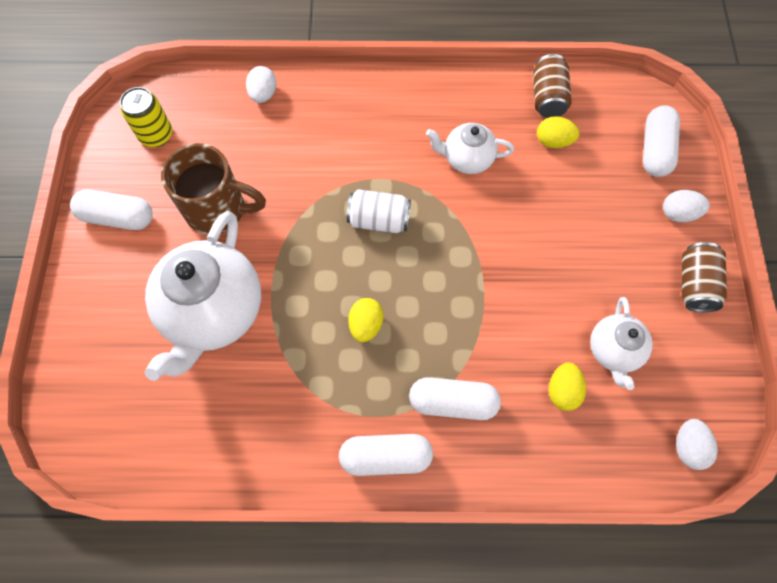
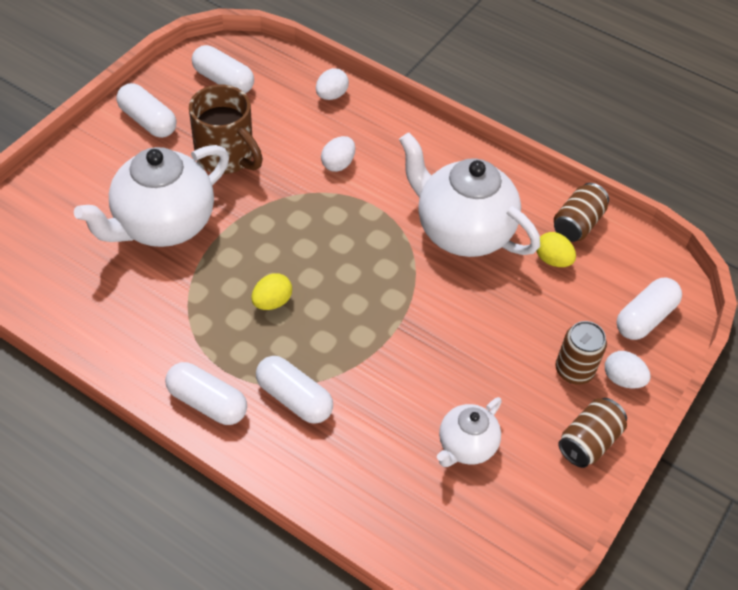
camera: 30 degrees right, 15 degrees down
yellow can [120,87,172,147] -> white capsule [192,45,254,93]
white can [347,189,411,233] -> none
white teapot [426,123,514,174] -> white teapot [399,133,540,257], size x1.89
yellow egg [549,363,586,411] -> none
white egg [676,419,718,470] -> white egg moved to [321,136,355,172]
none -> brown can [555,321,607,385]

